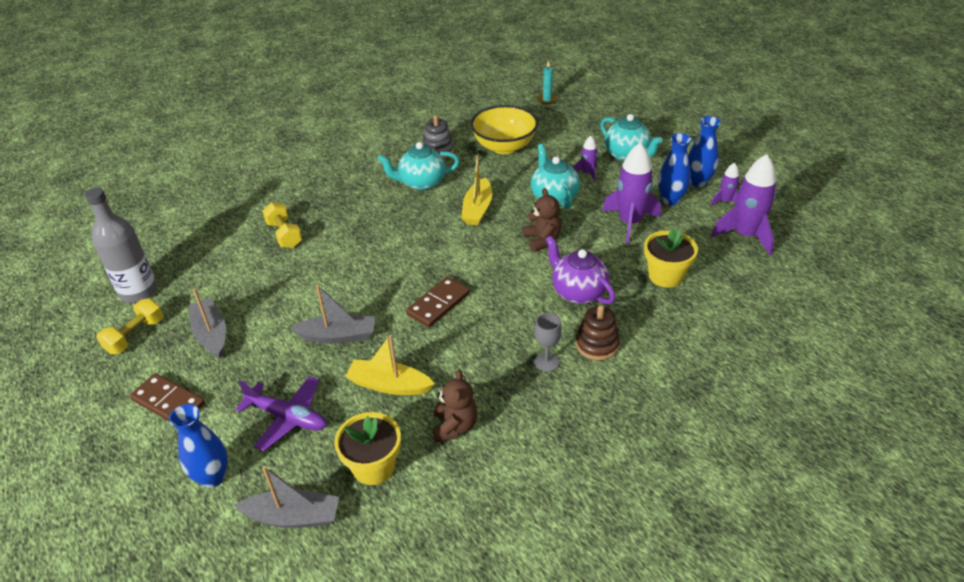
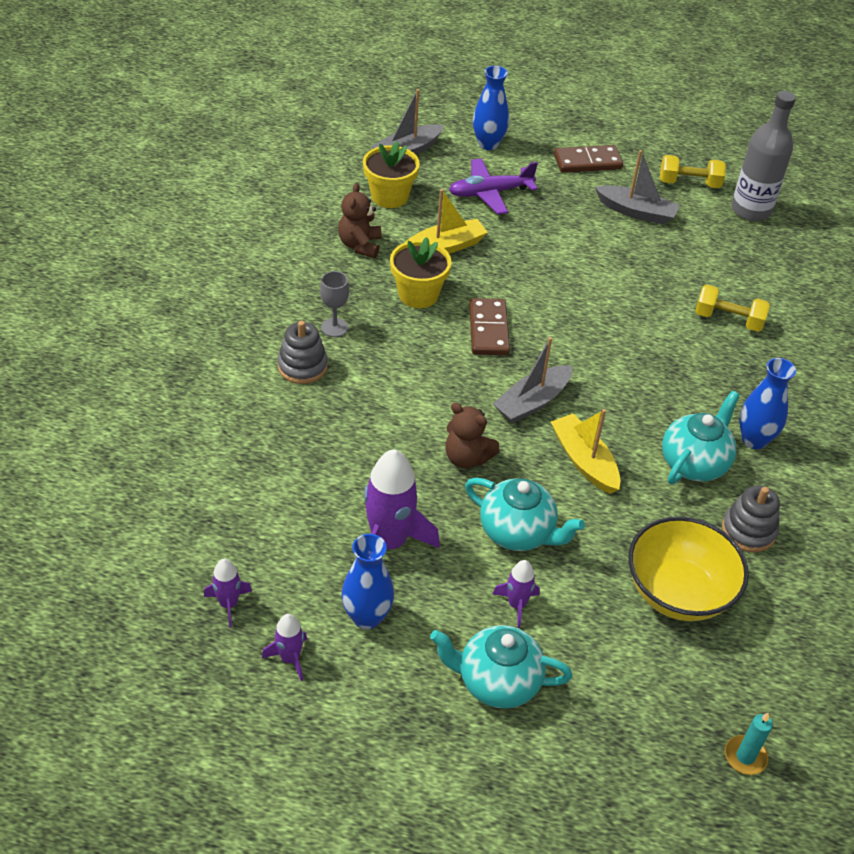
camera: 135 degrees right, 5 degrees up
yellow dumbbell [96,298,164,354] -> yellow dumbbell turned 75 degrees counterclockwise [660,155,726,188]
grey boat [290,285,375,344] -> grey boat moved to [493,337,573,423]
brown teddy bear [433,370,478,442] -> brown teddy bear turned 45 degrees clockwise [338,183,382,258]
purple teapot [546,236,616,305] -> none
brown stacking toy [576,305,620,360] -> grey stacking toy [278,321,328,384]
yellow flower pot [644,228,698,288] -> yellow flower pot moved to [390,237,452,308]
blue vase [688,116,721,187] -> blue vase moved to [739,358,796,449]
purple rocket [711,154,776,255] -> purple rocket [204,559,252,628], size x0.51

